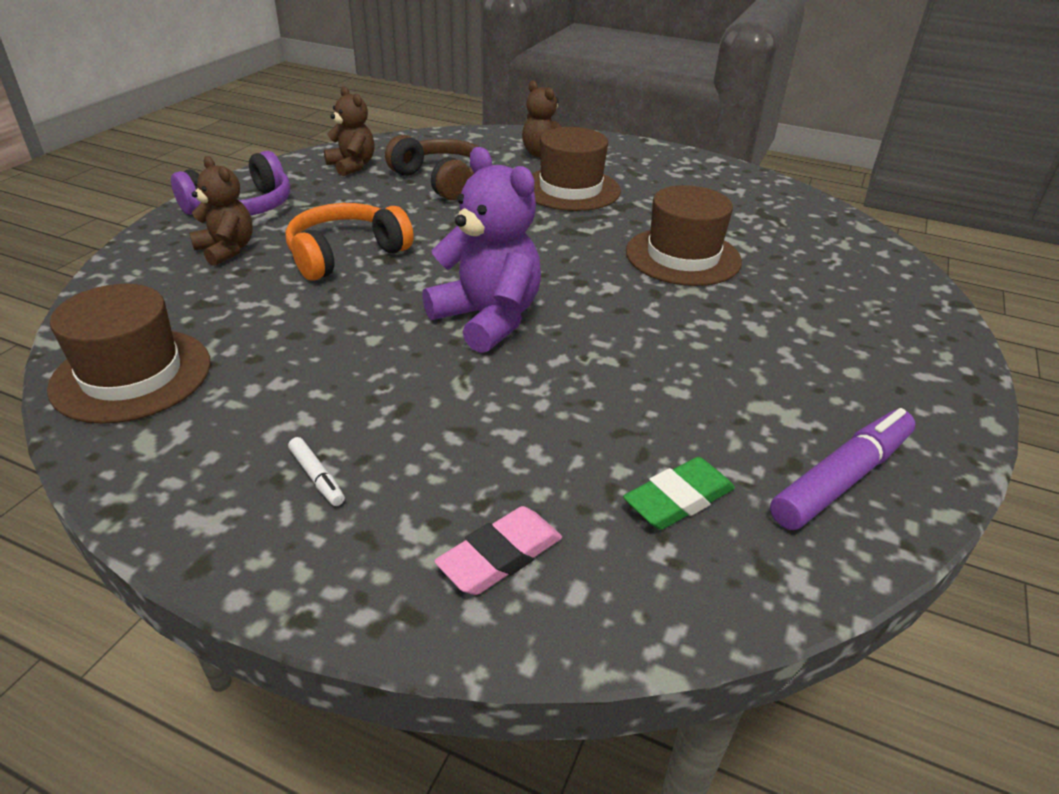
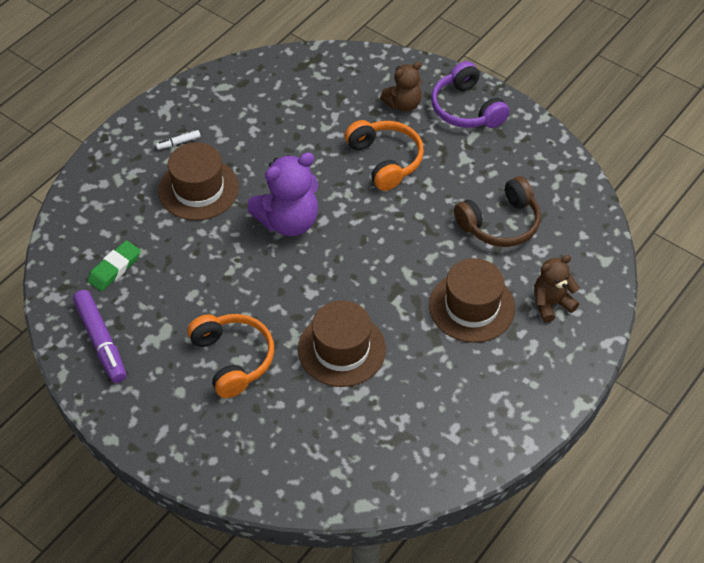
camera: 105 degrees right, 15 degrees up
brown hat [47,284,211,424] -> brown hat moved to [158,142,239,221]
brown teddy bear [324,86,375,176] -> none
pink eraser [434,506,562,595] -> none
green eraser [623,457,735,530] -> green eraser turned 60 degrees clockwise [87,240,140,291]
none -> orange headphones [187,314,274,398]

